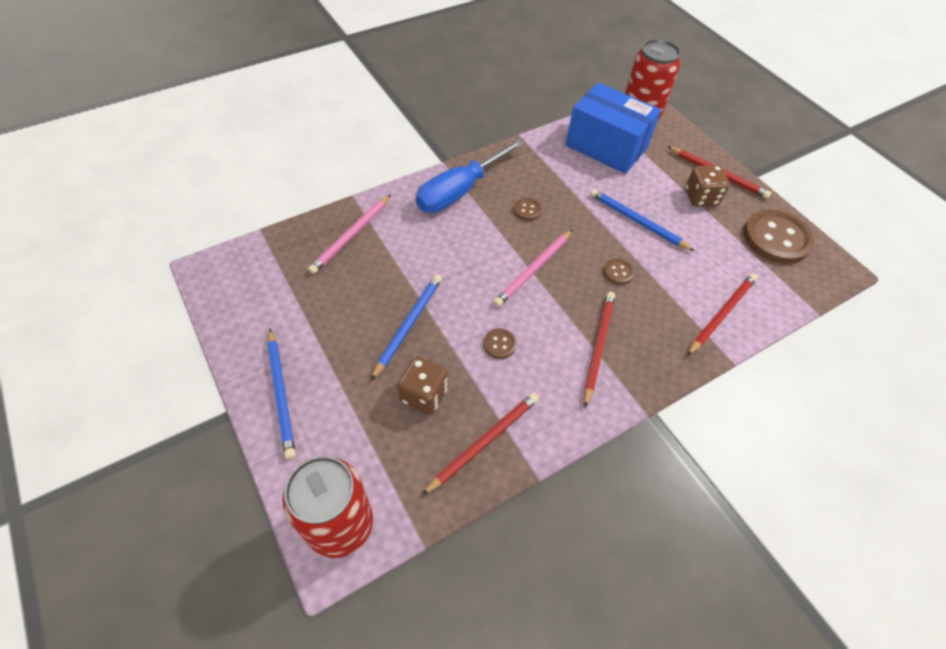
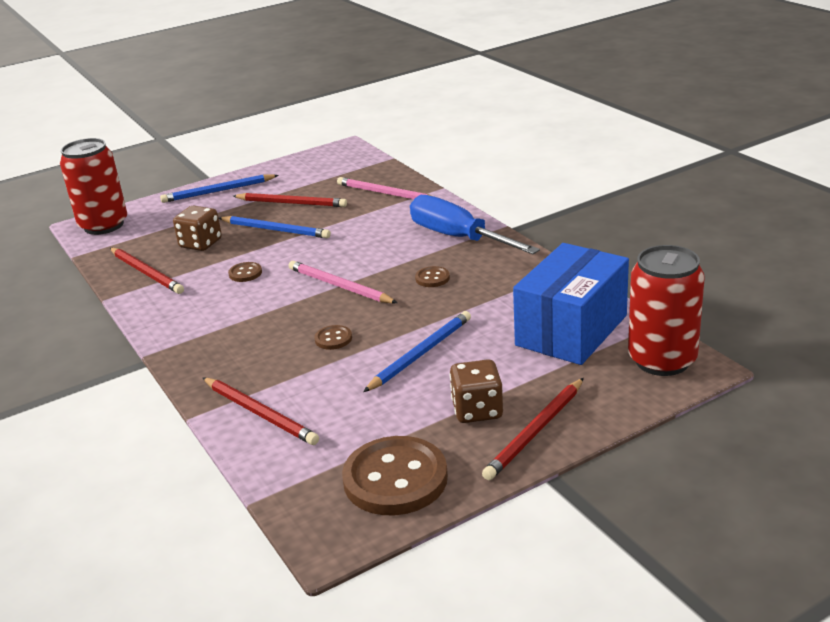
camera: 95 degrees right, 25 degrees down
red pencil [584,292,615,408] -> red pencil moved to [233,193,347,207]

